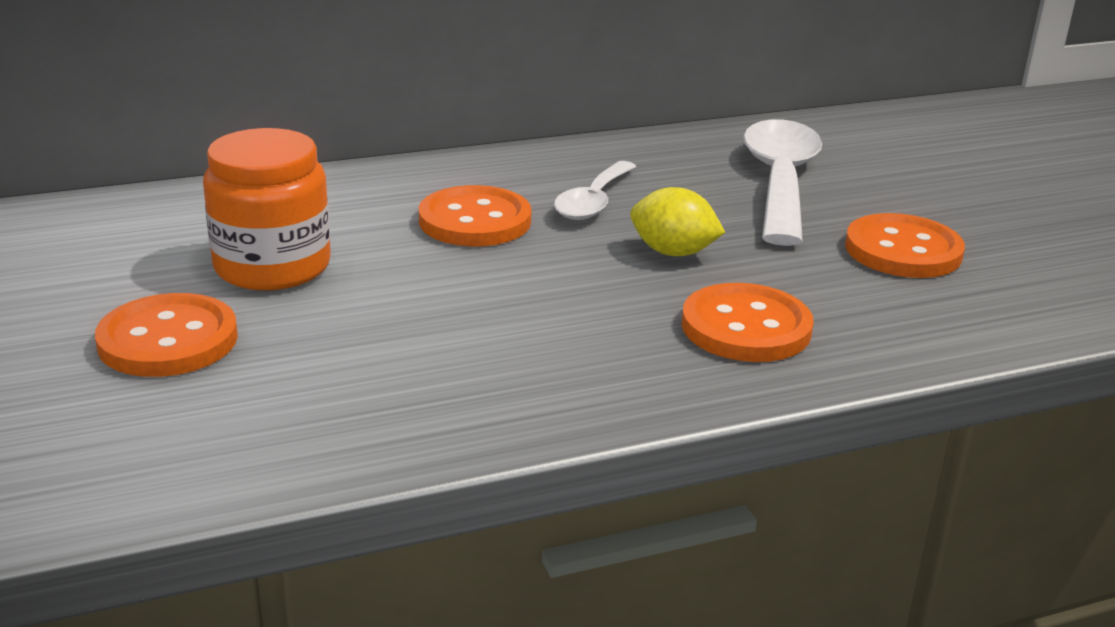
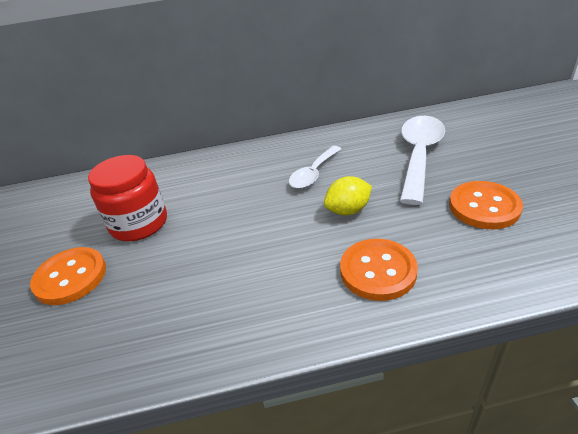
camera: 15 degrees right, 10 degrees up
orange jar [203,128,331,291] -> red jar [88,155,167,241]
orange button [419,185,532,246] -> none
yellow lemon [630,187,726,256] -> yellow lemon turned 60 degrees counterclockwise [324,176,372,216]

